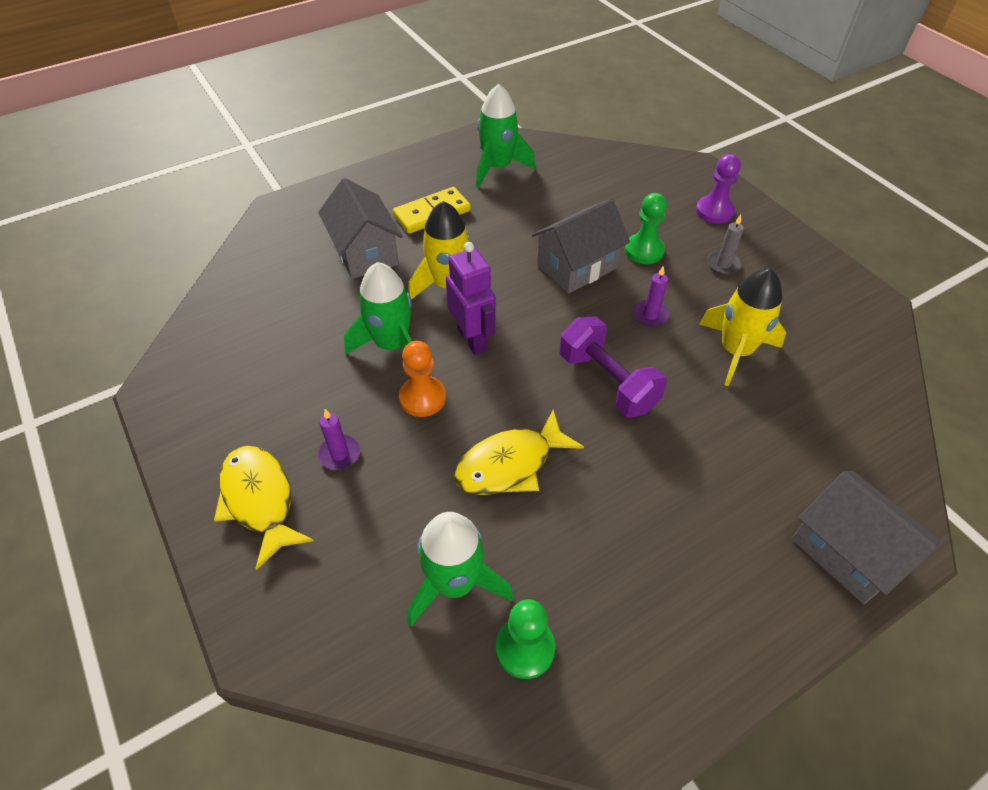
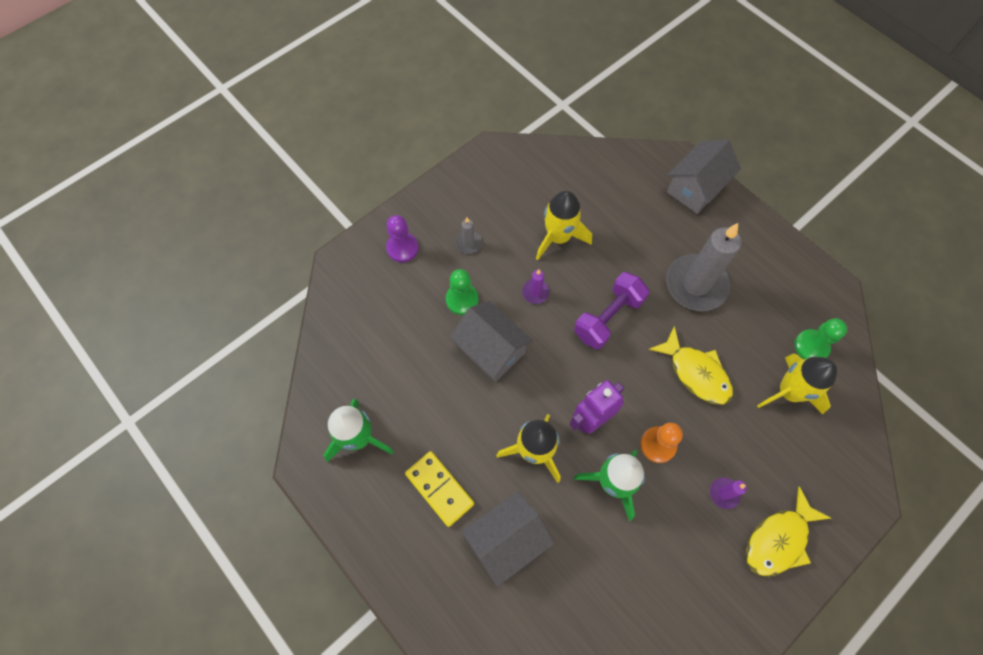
camera: 100 degrees left, 15 degrees up
green rocket [408,512,513,626] -> yellow rocket [757,354,837,414]
none -> grey candle [666,223,741,311]

